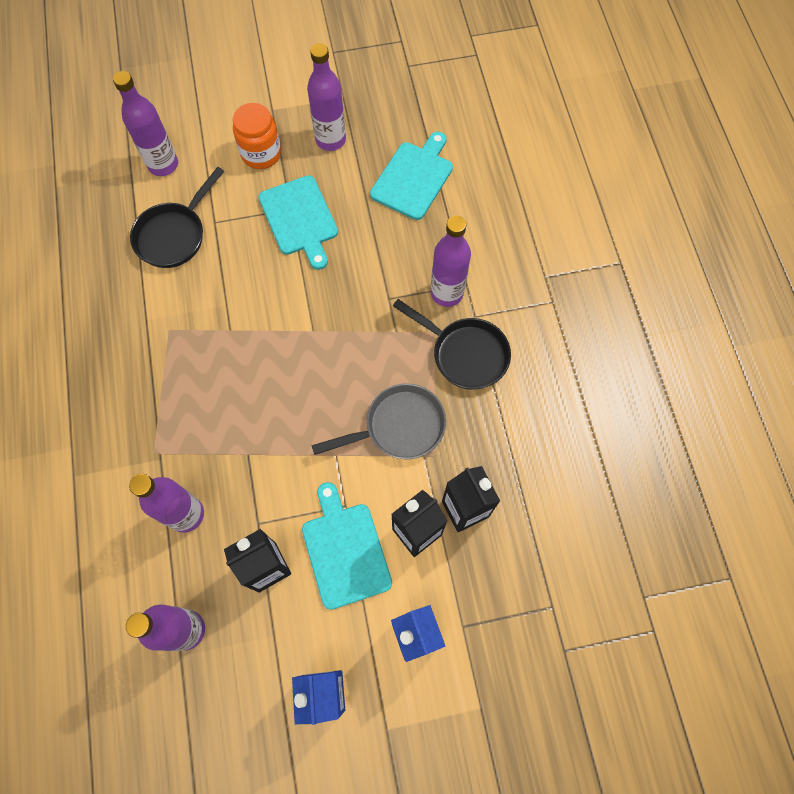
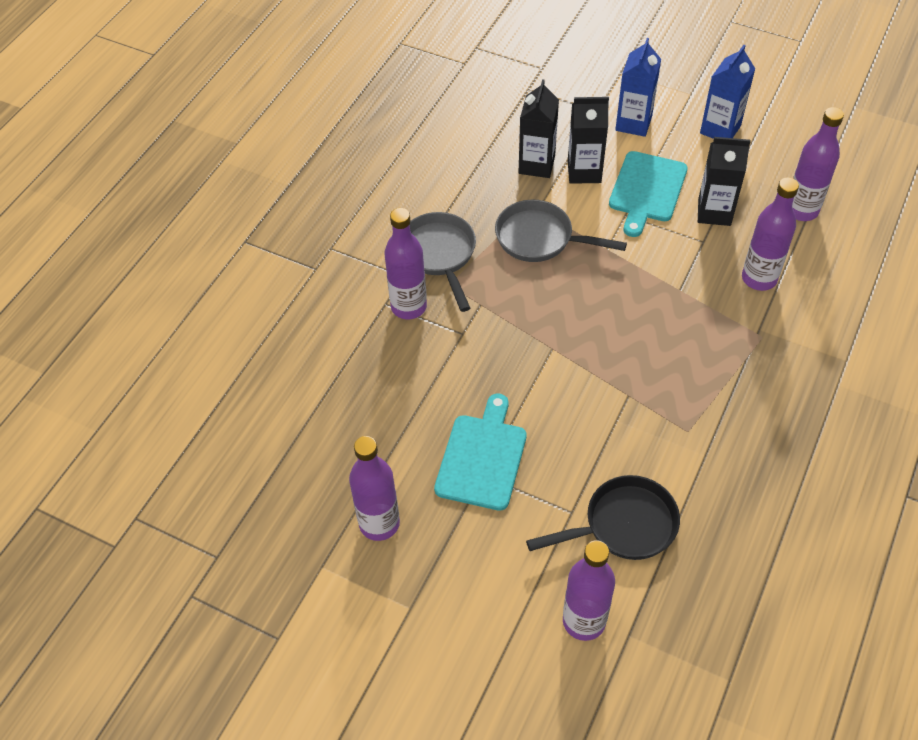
camera: 140 degrees left, 15 degrees down
orange jar [233,103,281,169] -> none
turquoise cutting board [370,132,453,220] -> none
black pan [393,299,511,390] -> grey pan [410,212,476,312]

